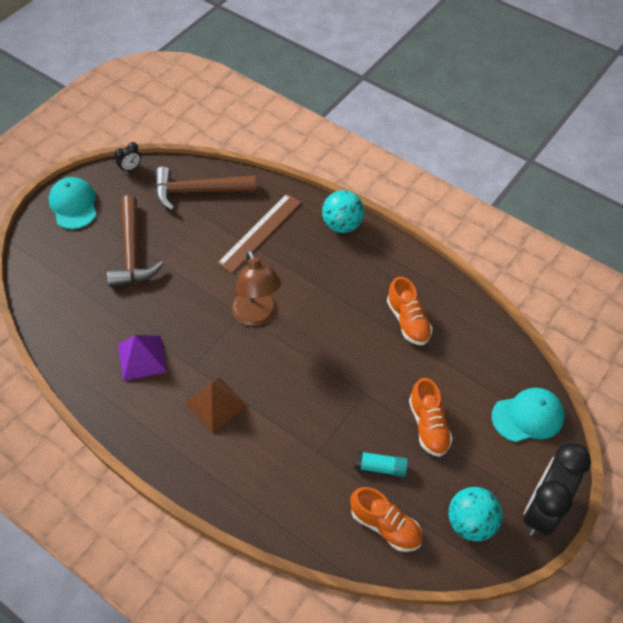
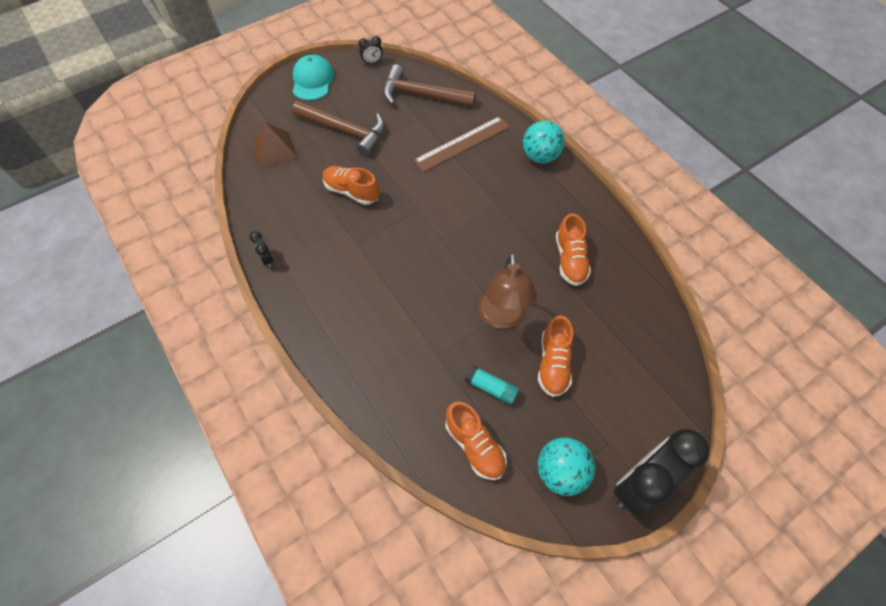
camera: 20 degrees right, 5 degrees up
brown hammer [107,195,164,287] -> brown hammer turned 75 degrees counterclockwise [292,101,385,157]
purple pyramid [118,335,167,381] -> none
brown pyramid [185,377,247,433] -> brown pyramid moved to [253,122,298,169]
brown lamp [232,250,281,326] -> brown lamp moved to [478,253,537,329]
turquoise cap [492,388,565,442] -> none
none -> black clock [249,231,273,267]
none -> orange shoe [323,166,380,205]

